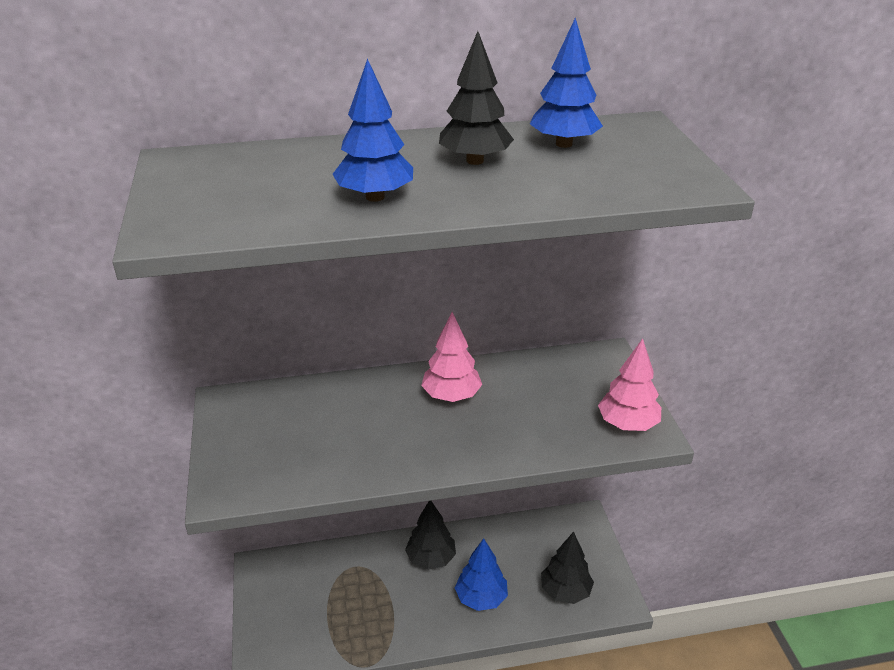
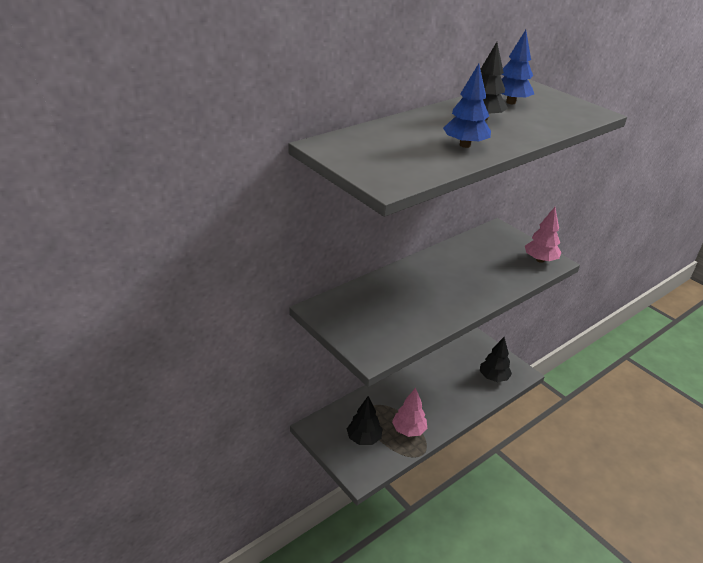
camera: 30 degrees left, 0 degrees up
black tree [405,501,456,570] -> black tree moved to [347,396,382,445]
pink tree [421,312,482,402] -> pink tree moved to [392,388,427,437]
blue tree [455,538,508,611] -> none

